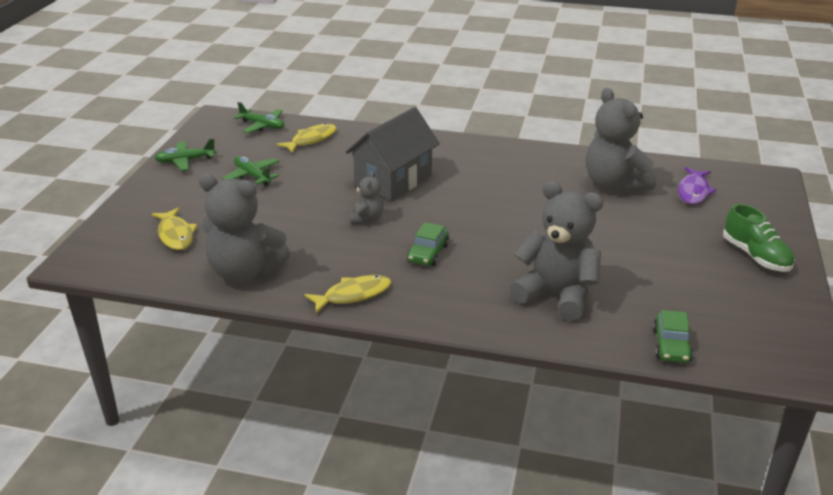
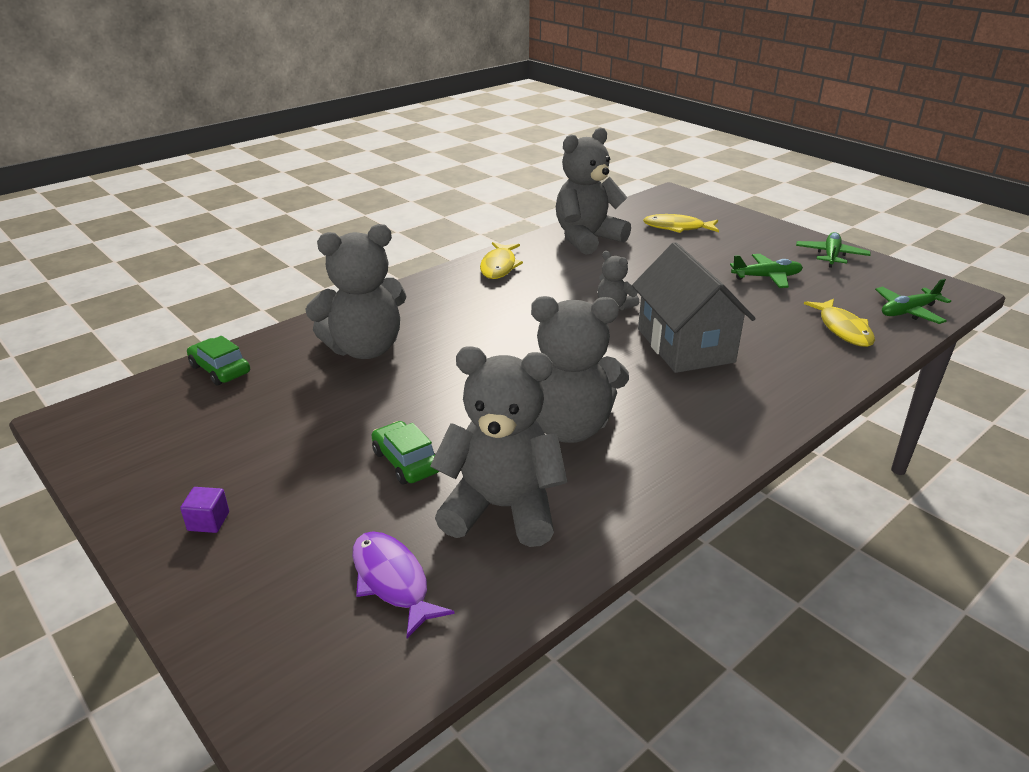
camera: 125 degrees right, 0 degrees up
green car [407,222,449,266] -> green car moved to [371,421,439,484]
green shoe [723,204,795,272] -> purple cube [180,487,229,533]
none -> grey teddy bear [531,296,629,443]

